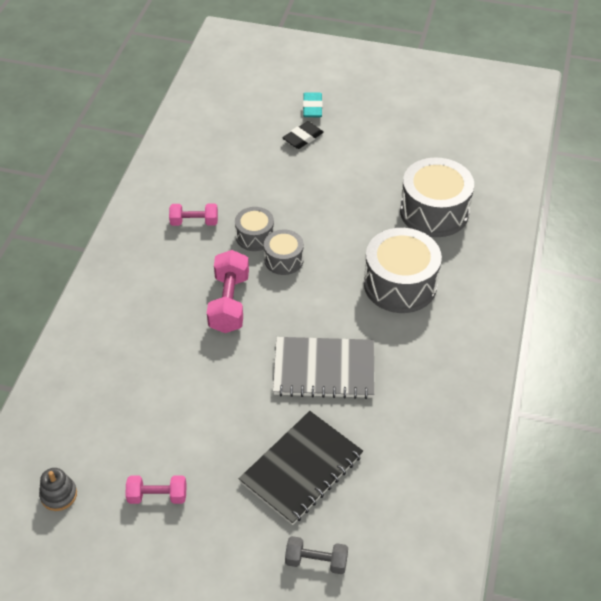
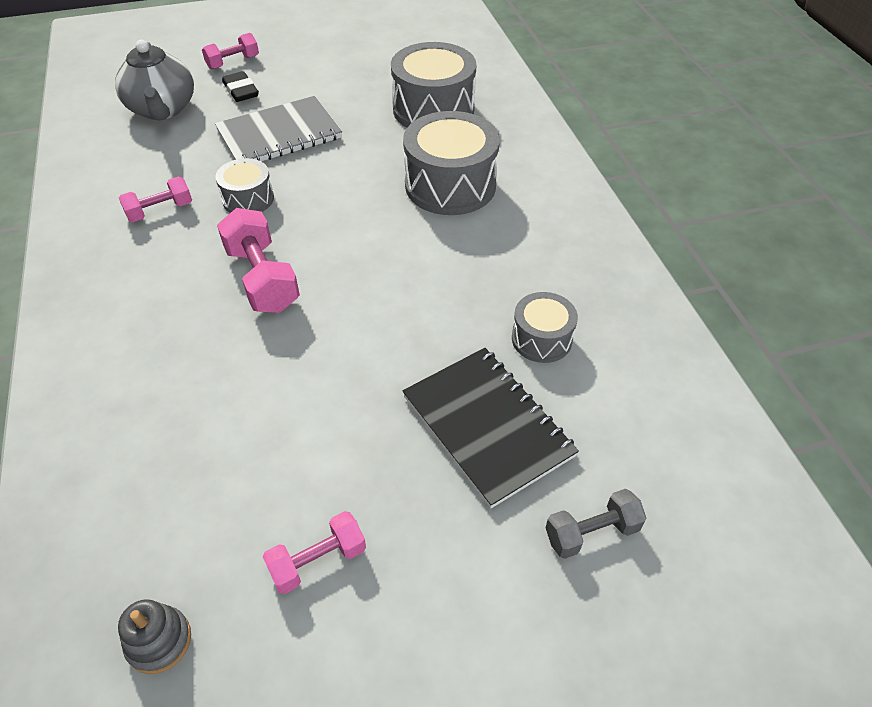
camera: 30 degrees left, 0 degrees up
black notebook [239,411,363,525] -> black notebook turned 45 degrees counterclockwise [402,348,579,509]
grey drum [264,229,304,275] -> grey drum moved to [512,292,578,363]
grey notebook [273,337,374,399] -> grey notebook moved to [215,96,342,161]
black eraser [282,121,324,149] -> black eraser turned 45 degrees counterclockwise [222,71,259,102]
turquoise eraser [303,93,323,117] -> pink dumbbell [202,33,259,69]
none -> grey teapot [115,40,194,121]

